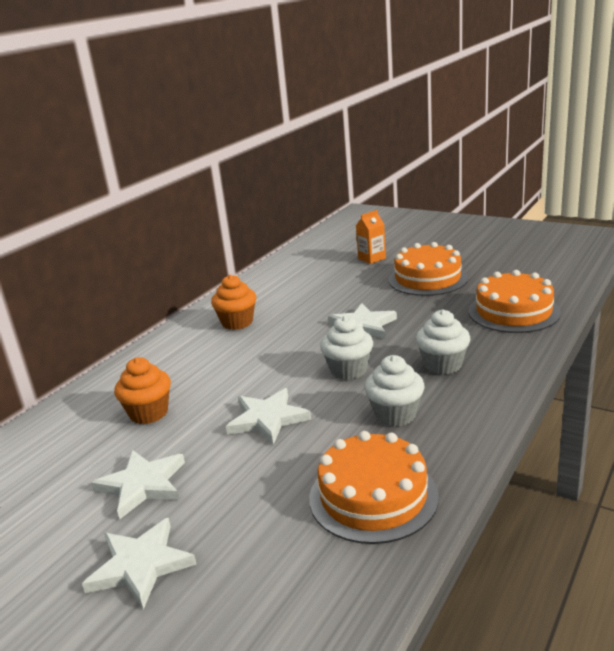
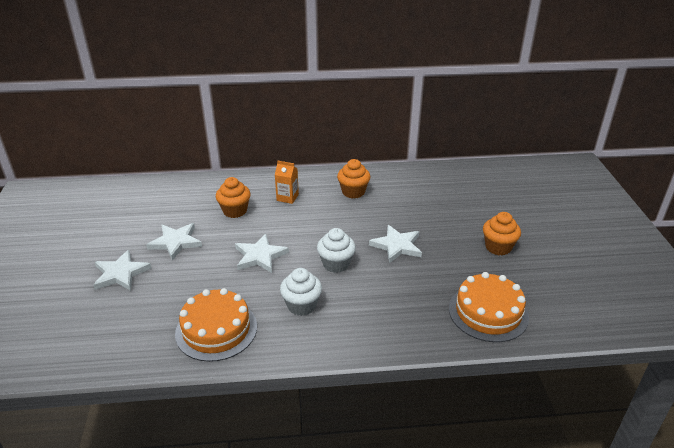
camera: 50 degrees right, 10 degrees up
orange carton [356,210,386,264] -> orange carton moved to [275,161,299,204]
orange cake [388,242,468,296] -> orange cupcake [483,212,521,255]
white cupcake [416,309,470,375] -> none

